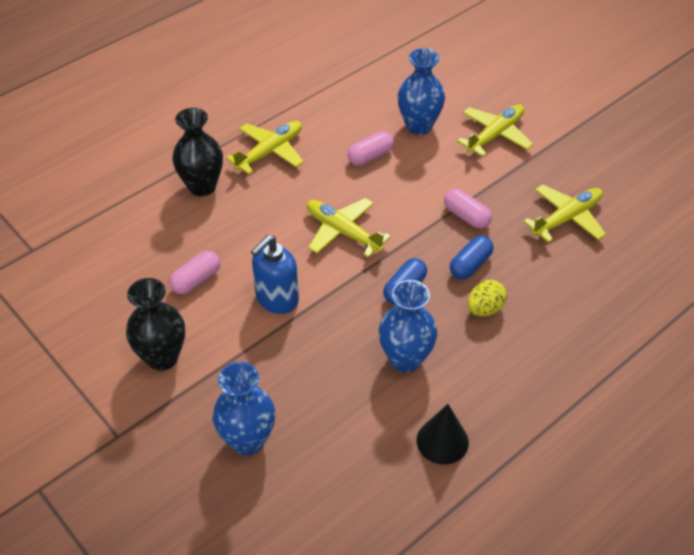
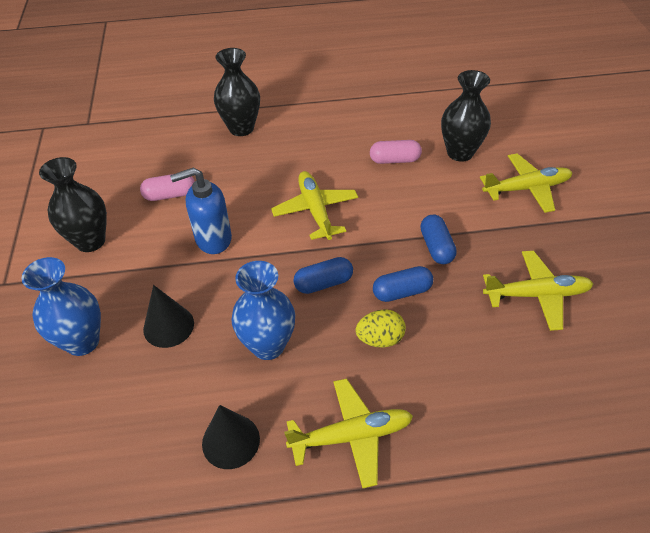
camera: 35 degrees right, 0 degrees up
yellow plane [226,121,304,174] -> yellow plane moved to [284,378,413,488]
blue vase [398,48,445,135] -> black vase [441,70,491,162]
pink capsule [444,189,492,229] -> blue capsule [420,215,457,264]
none -> black cone [143,285,194,348]

